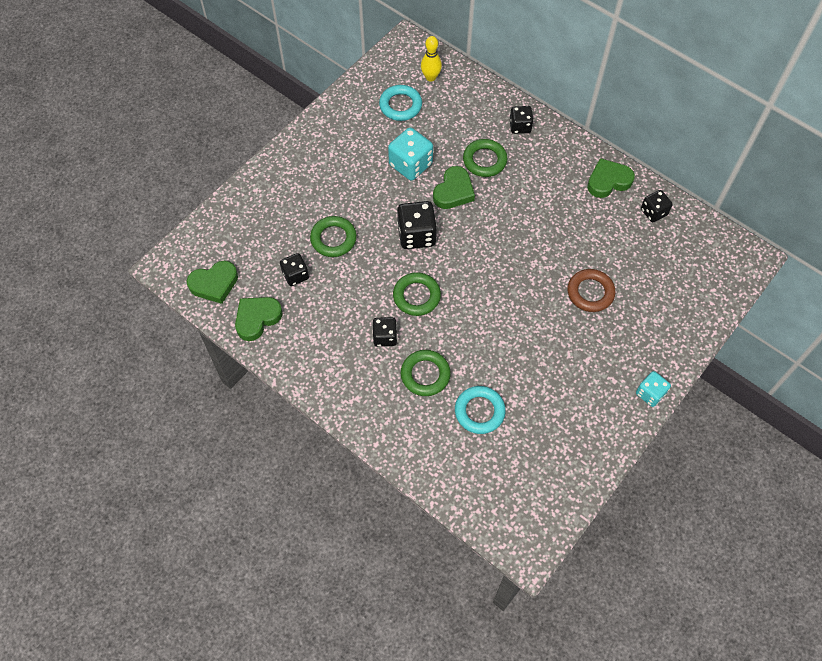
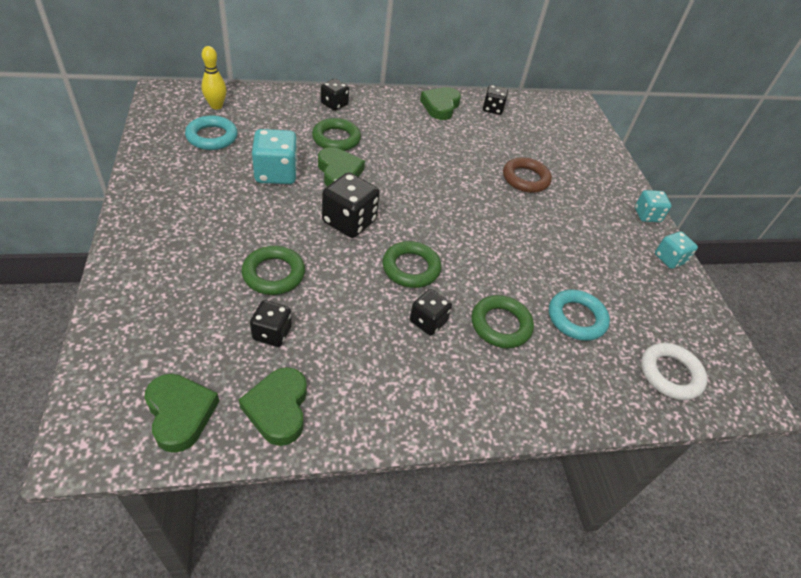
camera: 55 degrees left, 15 degrees down
green heart [187,261,238,304] -> green heart turned 45 degrees counterclockwise [145,374,219,453]
none -> white ring [641,343,708,400]
none -> turquoise dice [655,232,698,269]

